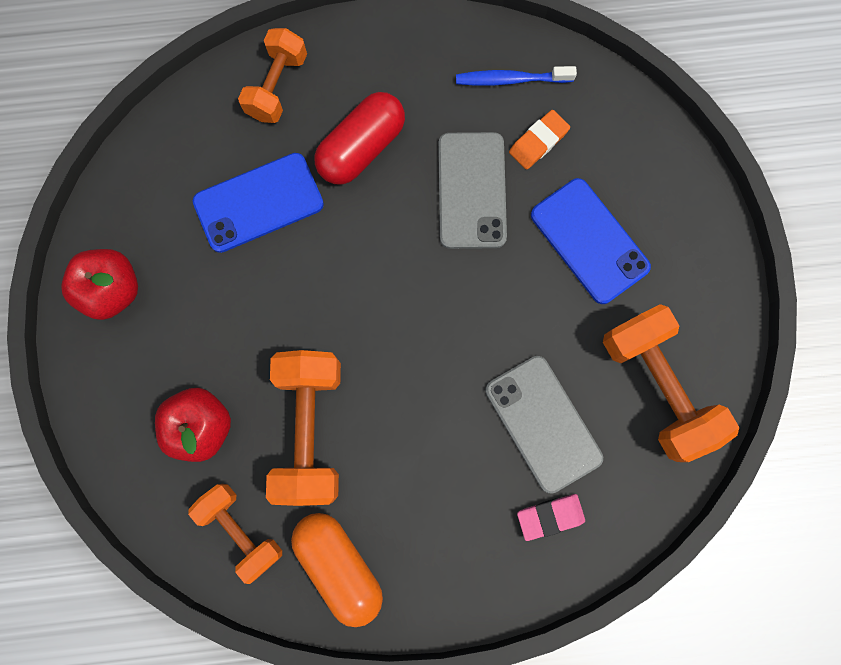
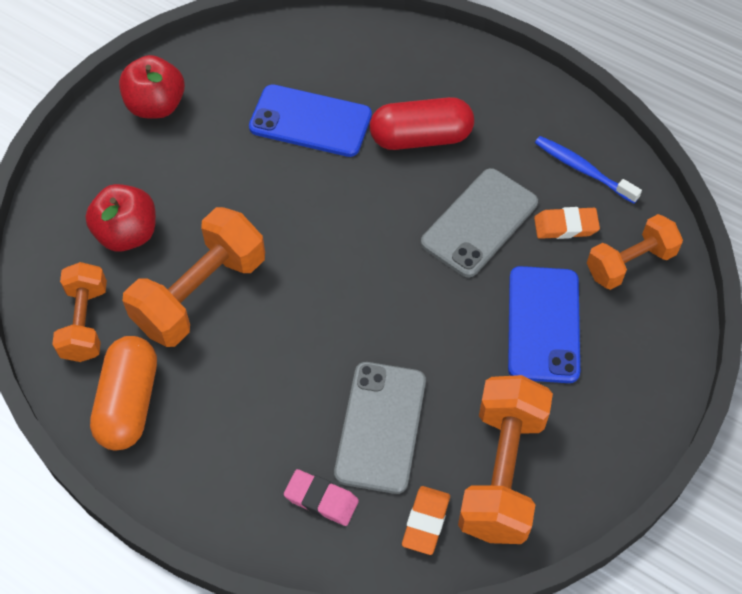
camera: 40 degrees right, 20 degrees down
orange dumbbell [238,28,307,123] -> orange dumbbell moved to [587,214,683,290]
none -> orange eraser [402,486,450,555]

